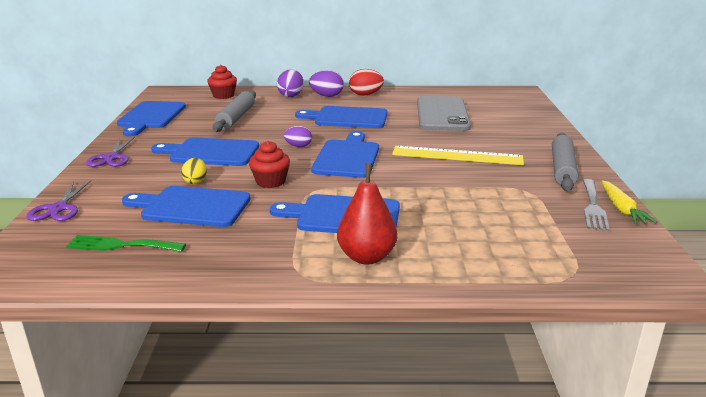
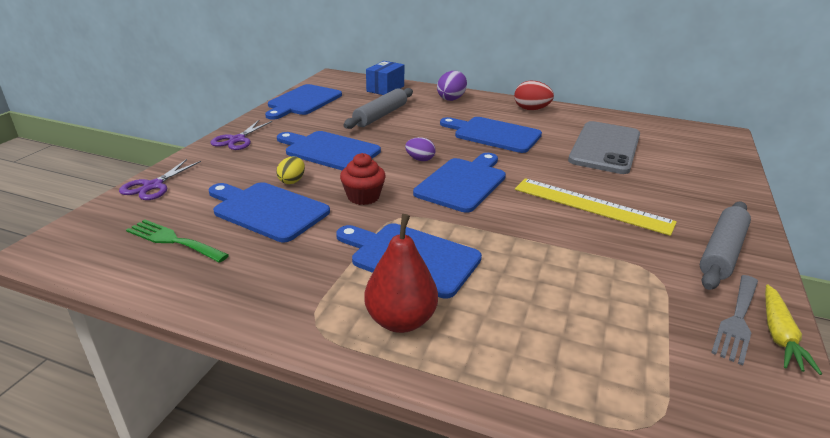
camera: 20 degrees right, 5 degrees up
red cupcake [207,65,237,99] -> blue box [366,61,404,95]
purple egg [309,70,344,97] -> none

